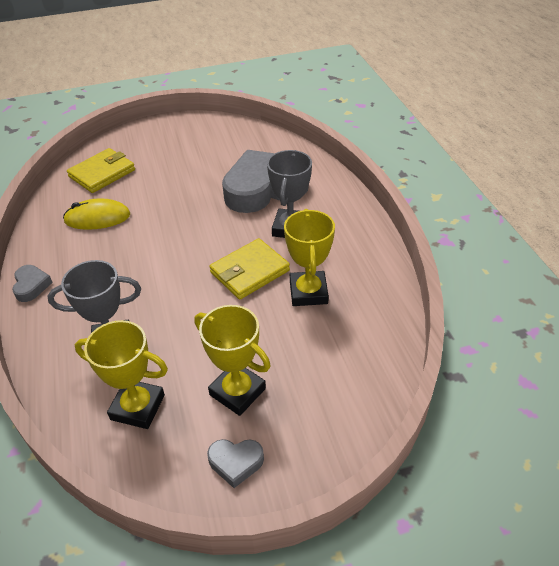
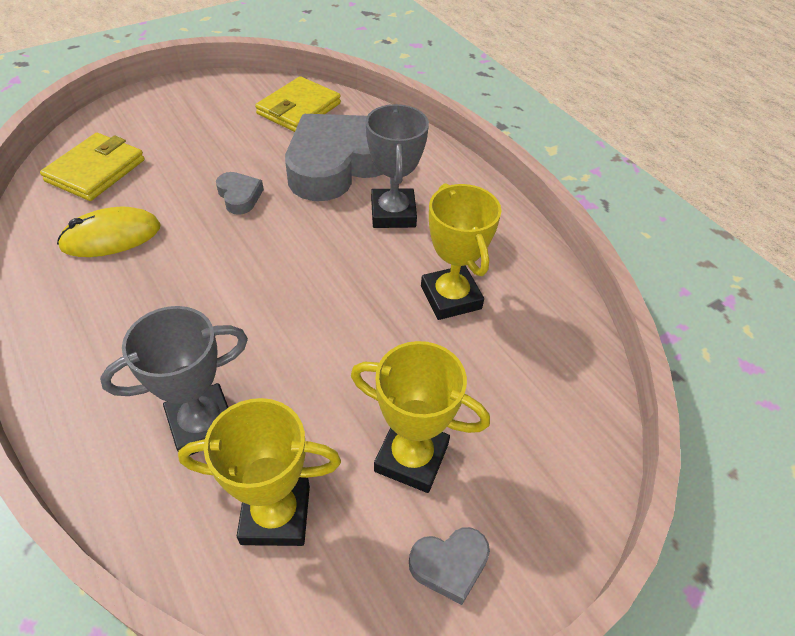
camera: 20 degrees left, 5 degrees up
grey heart [12,265,53,302] -> grey heart moved to [216,172,264,215]
yellow wallet [209,238,290,300] -> yellow wallet moved to [255,76,341,132]

